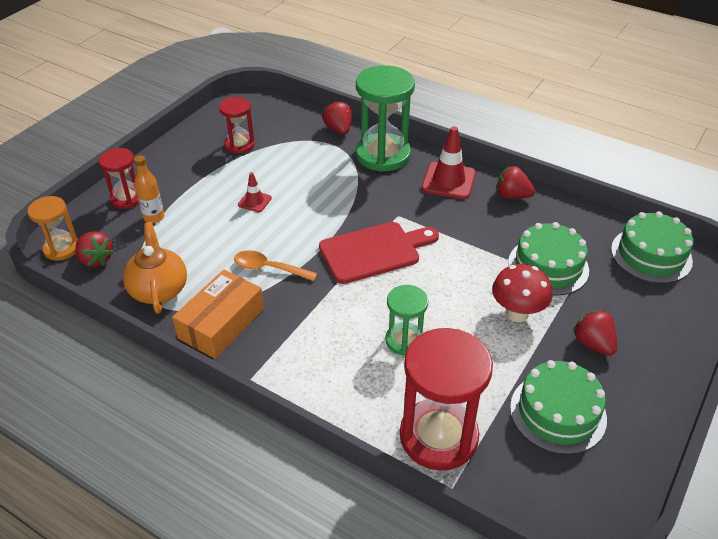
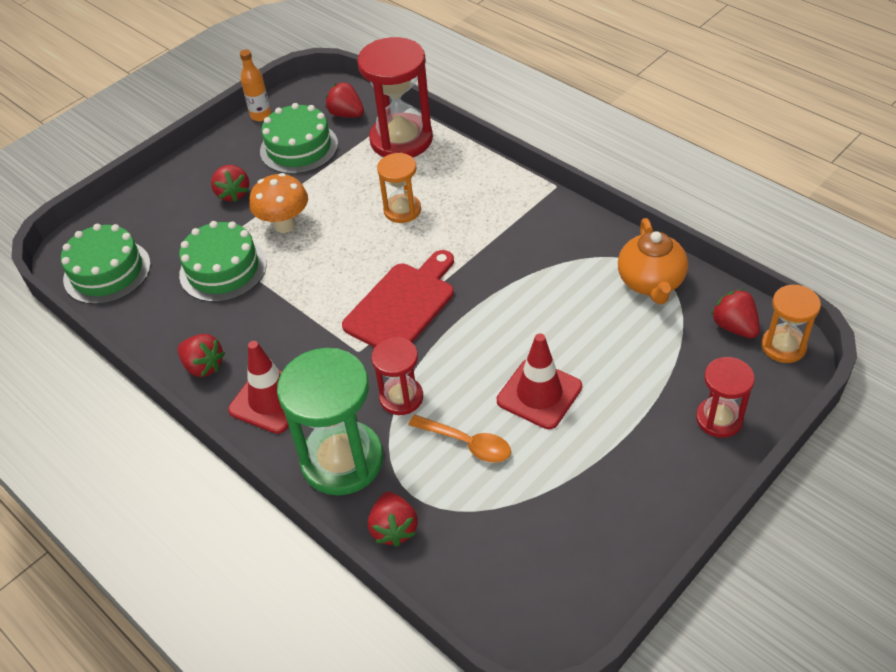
camera: 165 degrees left, 5 degrees up
orange bottle [134,155,164,223] -> orange bottle moved to [240,49,271,121]
orange box [172,270,264,359] -> none
red hourglass [219,97,255,154] -> red hourglass moved to [371,337,423,415]
orange spoon [234,250,318,281] -> orange spoon moved to [408,415,511,463]
red traffic cone [238,172,272,212] -> red traffic cone [497,333,582,429], size x1.84
red cutting board [319,222,439,284] -> red cutting board turned 135 degrees clockwise [342,250,454,347]
green hourglass [385,285,428,356] -> orange hourglass [377,153,421,223]
red mushroom [492,264,552,322] -> orange mushroom [249,173,308,233]
none -> red strawberry [325,82,364,118]

